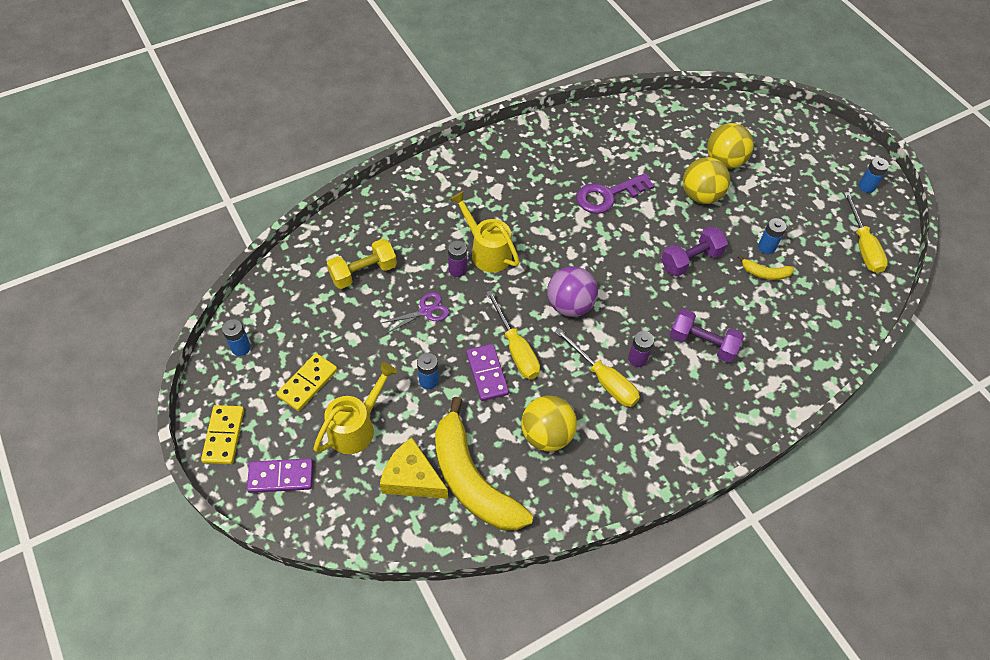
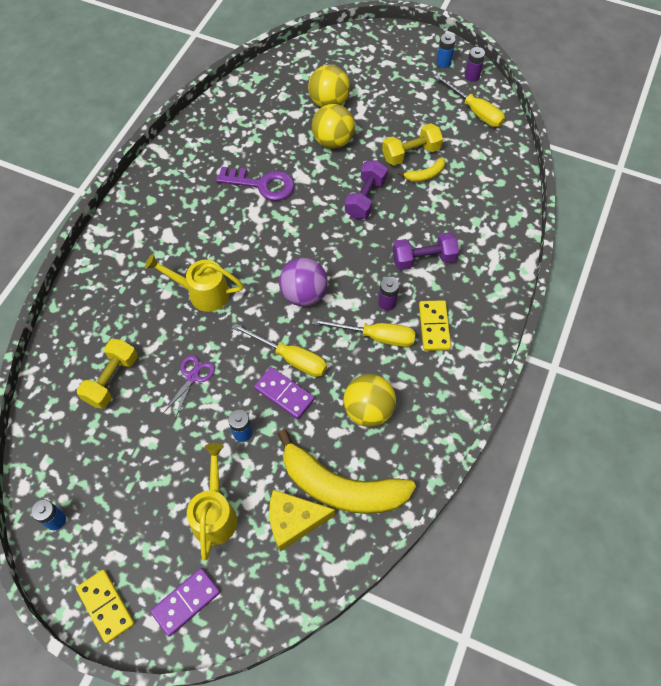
camera: 35 degrees left, 5 degrees up
yellow domino [277,353,338,411] -> yellow domino moved to [419,300,451,351]
purple battery [448,241,467,277] -> purple battery moved to [465,47,485,82]
purple key [577,173,654,214] -> purple key turned 105 degrees counterclockwise [216,167,294,201]
blue battery [758,218,786,254] -> yellow dumbbell [382,123,443,166]

